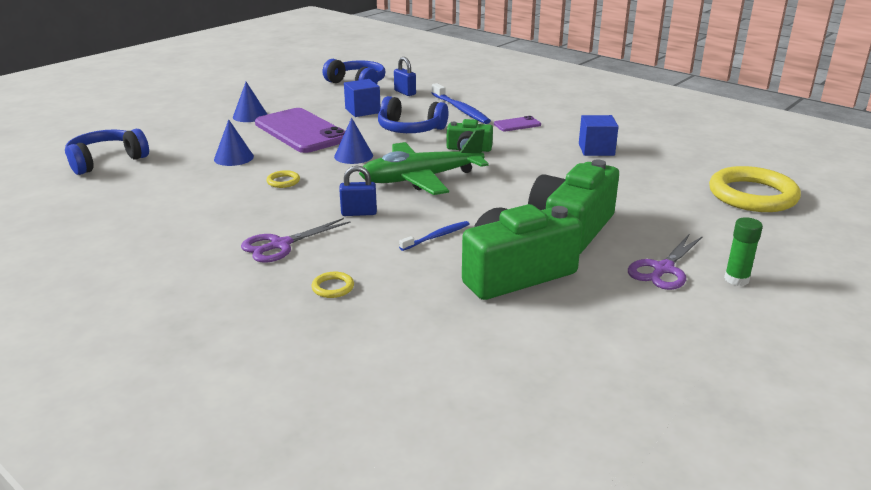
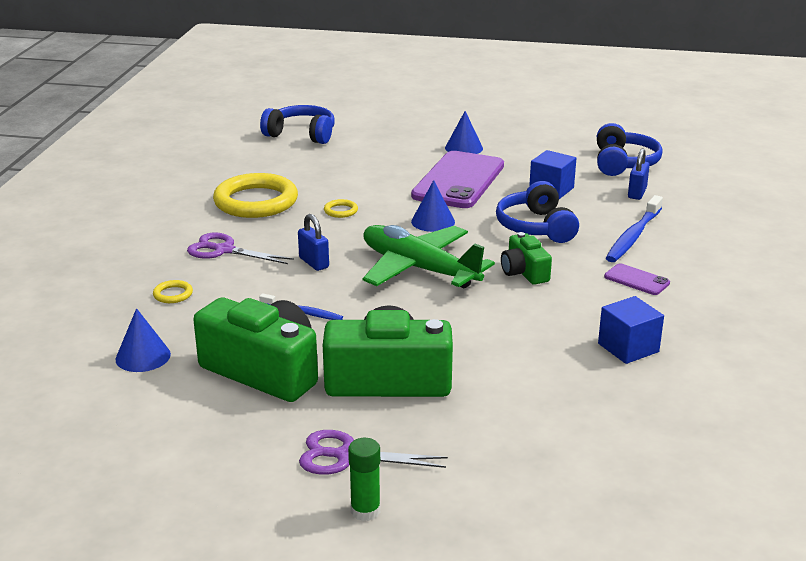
camera: 60 degrees right, 0 degrees up
blue cone [214,119,254,166] -> blue cone moved to [115,308,171,372]
yellow ring [709,166,801,212] -> yellow ring moved to [213,173,298,218]

